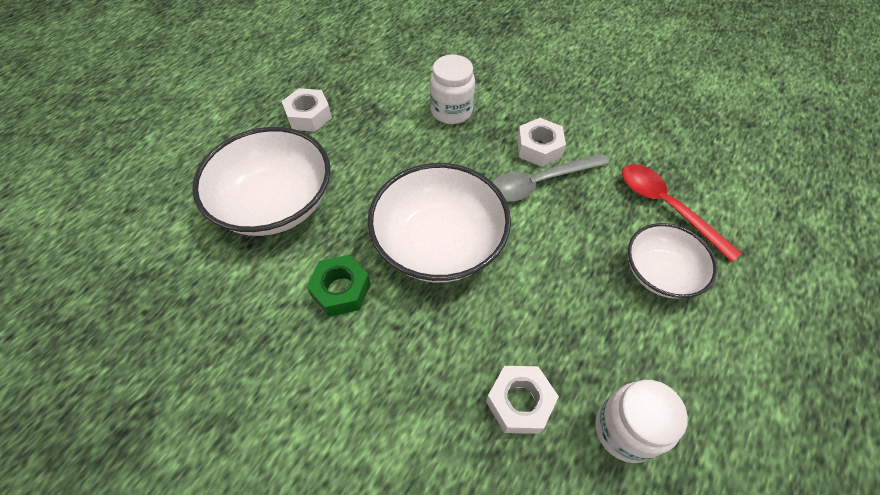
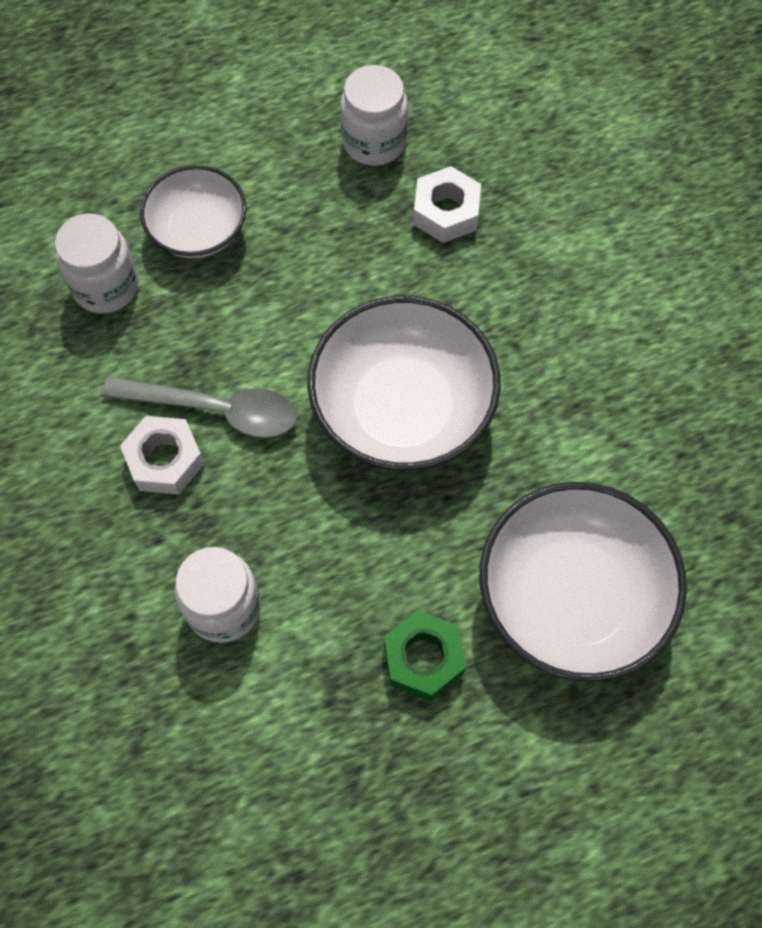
camera: 145 degrees left, 10 degrees up
white nut [282,88,332,132] -> none
green nut [306,255,371,317] -> green nut moved to [384,610,466,701]
red spoon [622,164,742,262] -> white jar [55,213,139,313]

